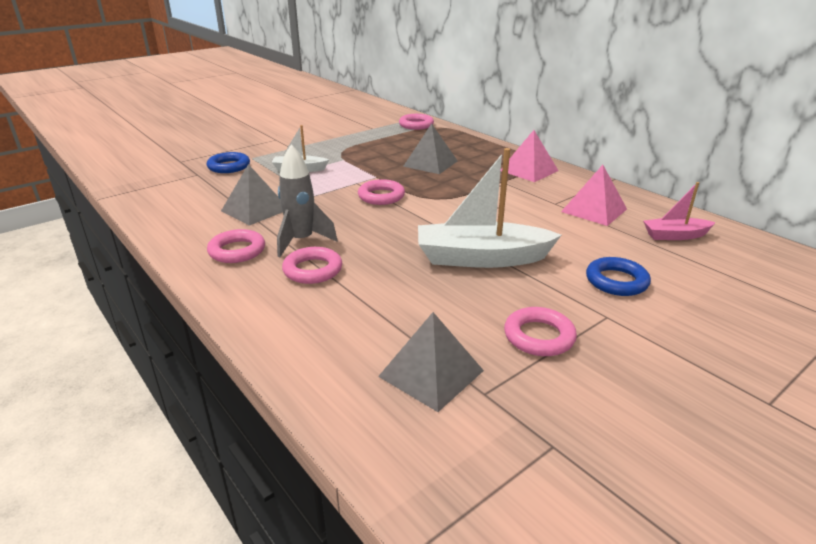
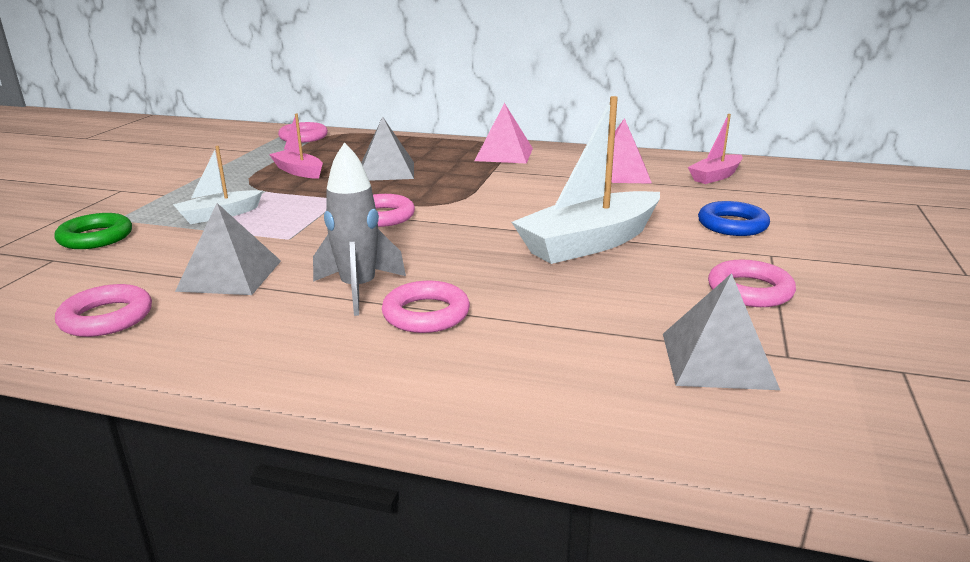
camera: 35 degrees left, 5 degrees down
blue ring [206,152,250,173] -> green ring [54,213,132,249]
pink ring [207,229,265,263] -> pink ring moved to [55,284,152,337]
none -> pink boat [269,114,323,179]

